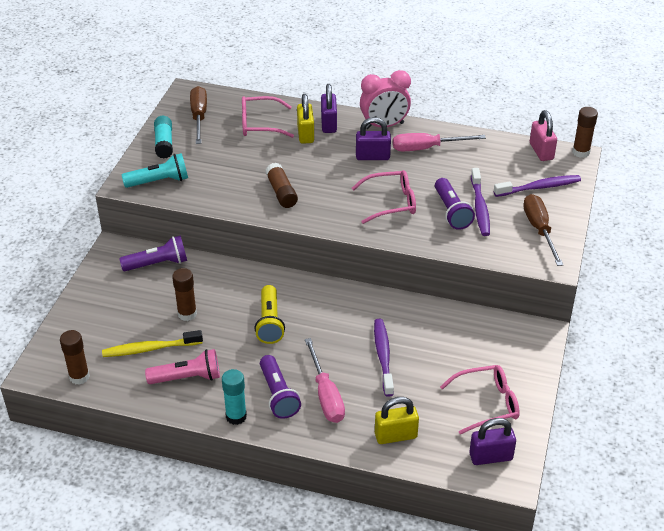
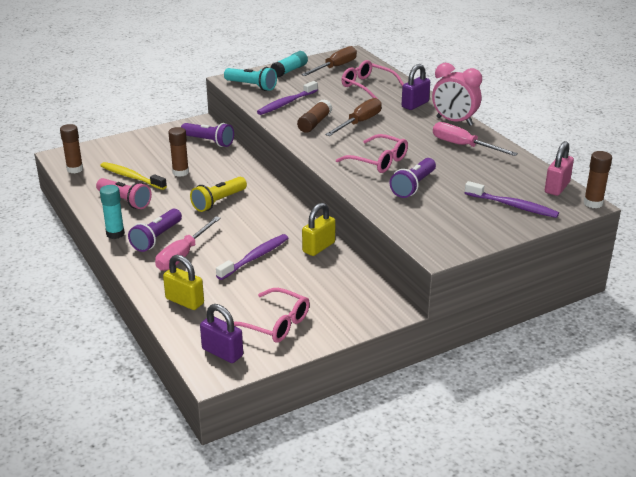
camera: 45 degrees right, 10 degrees down
yellow padlock [297,94,314,144] -> yellow padlock moved to [302,203,336,256]
purple padlock [356,117,391,160] -> none
purple toothbrush [471,168,490,236] -> purple toothbrush moved to [257,81,318,115]
brown screwdriver [523,194,563,266] -> brown screwdriver moved to [325,98,382,136]

